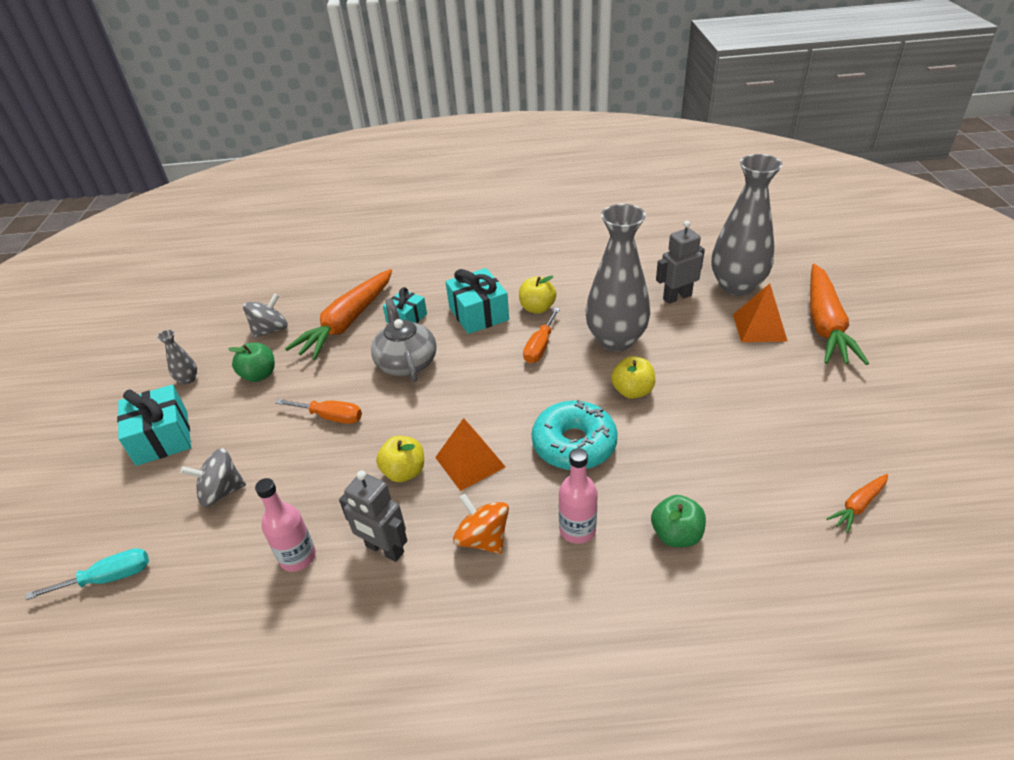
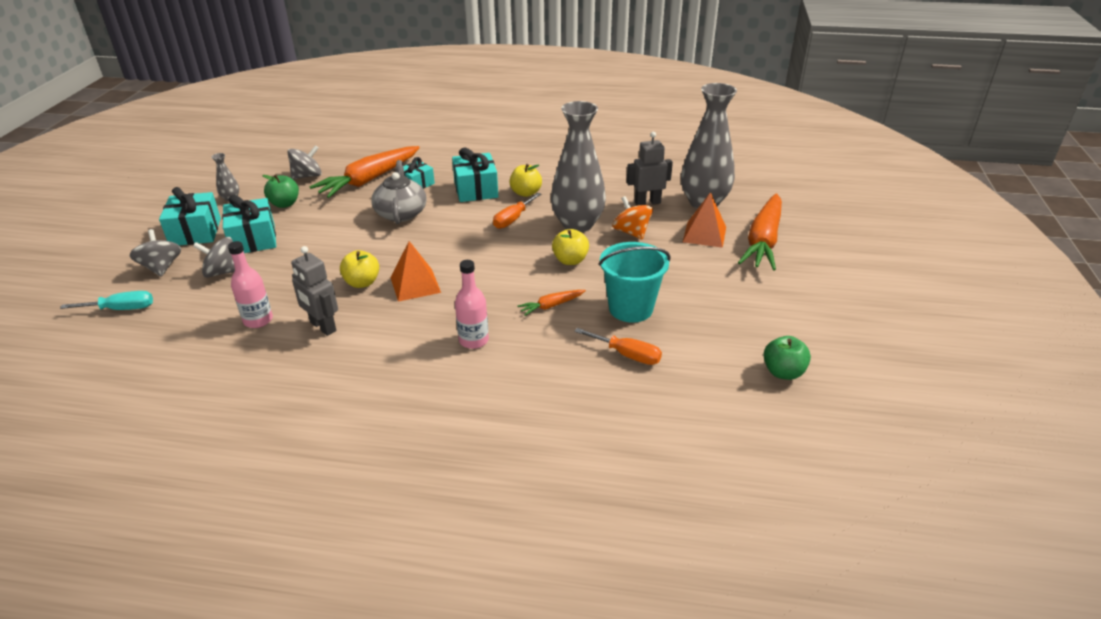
camera: 10 degrees right, 5 degrees down
orange screwdriver [276,399,362,424] -> orange screwdriver moved to [574,328,662,365]
orange spinning top [453,494,509,554] -> orange spinning top moved to [612,196,653,240]
turquoise donut [532,400,617,470] -> none
green apple [651,495,706,547] -> green apple moved to [764,336,811,380]
orange carrot [827,474,888,533] -> orange carrot moved to [518,290,586,316]
none -> grey spinning top [129,229,181,277]
none -> turquoise gift [222,195,276,253]
none -> turquoise bucket [599,242,671,323]

